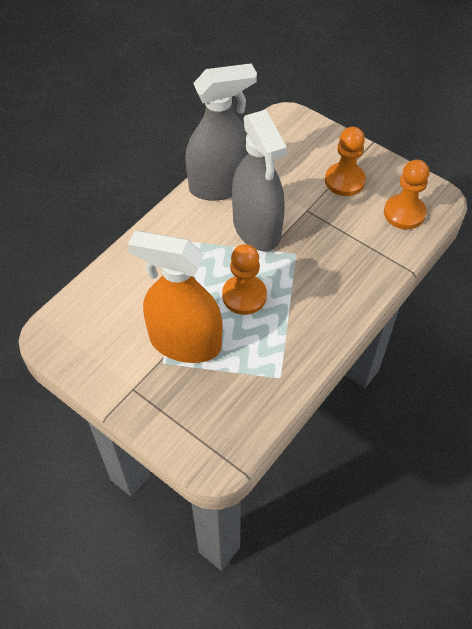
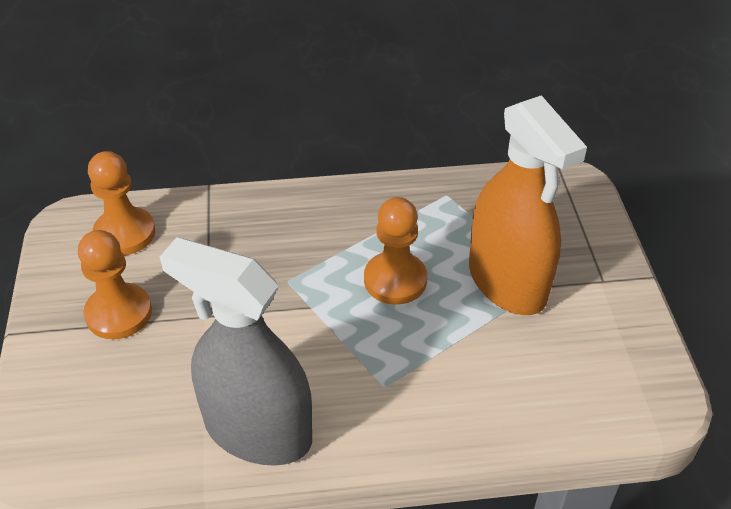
camera: 135 degrees left, 10 degrees down
grey spray bottle [232,109,287,251] -> none

